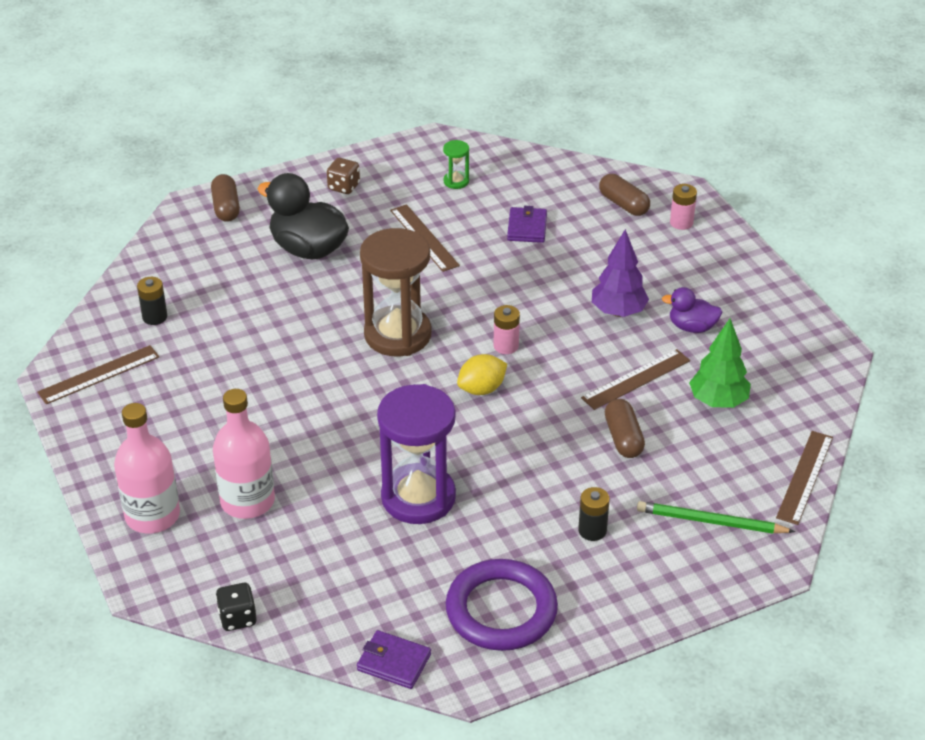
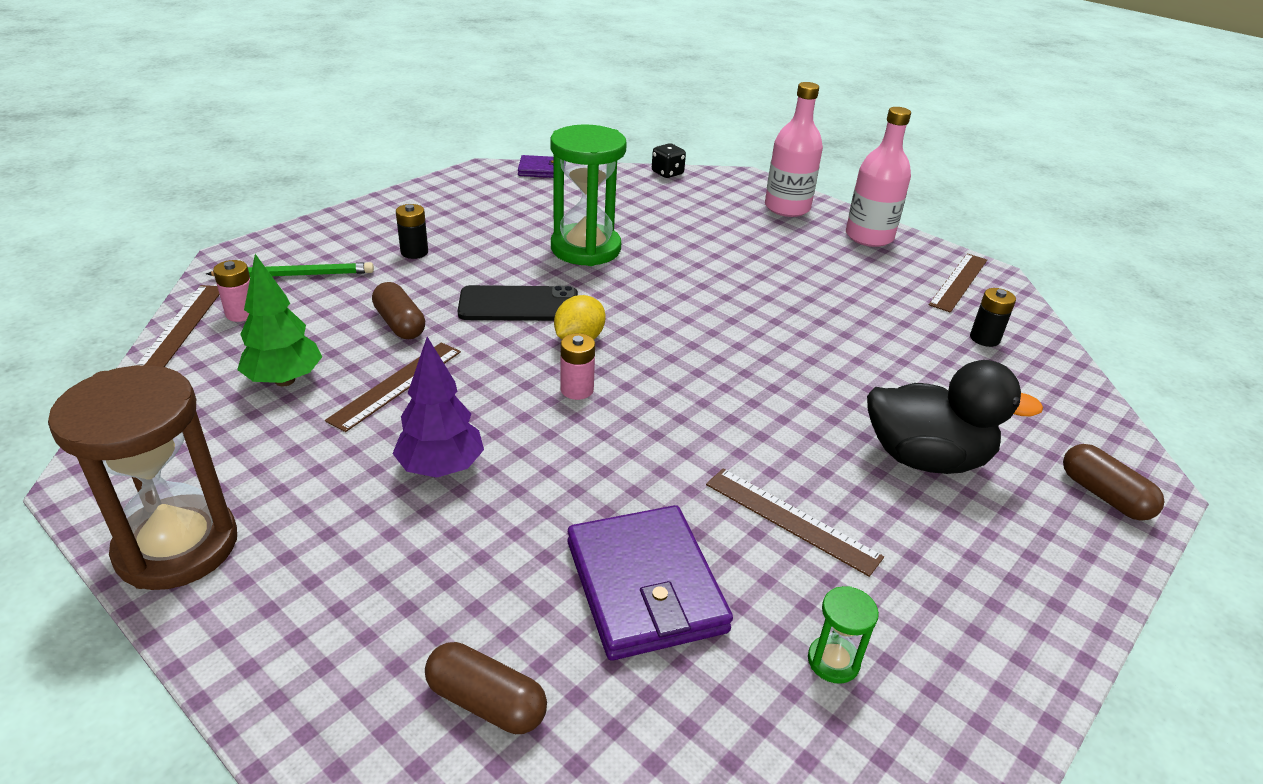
camera: 155 degrees right, 5 degrees down
pink bottle [213,389,275,519] -> pink bottle moved to [846,107,911,247]
brown dice [327,158,360,194] -> none
brown hourglass [360,228,431,356] -> brown hourglass moved to [48,365,237,590]
purple hourglass [377,384,456,524] -> green hourglass [550,124,627,266]
purple ring [446,559,558,651] -> none
purple wallet [507,206,547,243] -> purple wallet [567,505,733,660], size x1.82
purple duck [662,287,722,333] -> none
pink battery [670,184,697,230] -> pink battery moved to [213,260,250,322]
none -> black phone [458,285,578,321]

